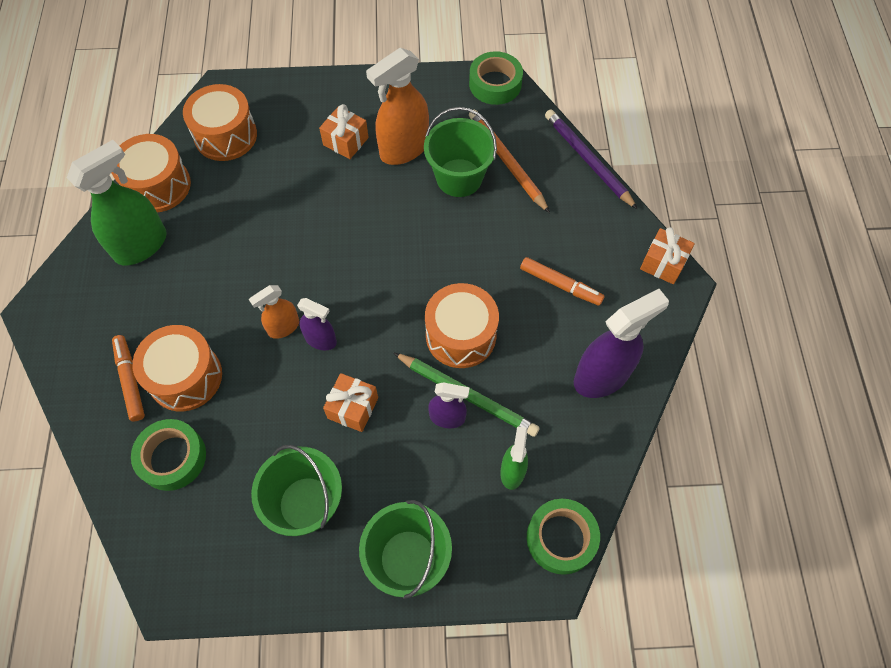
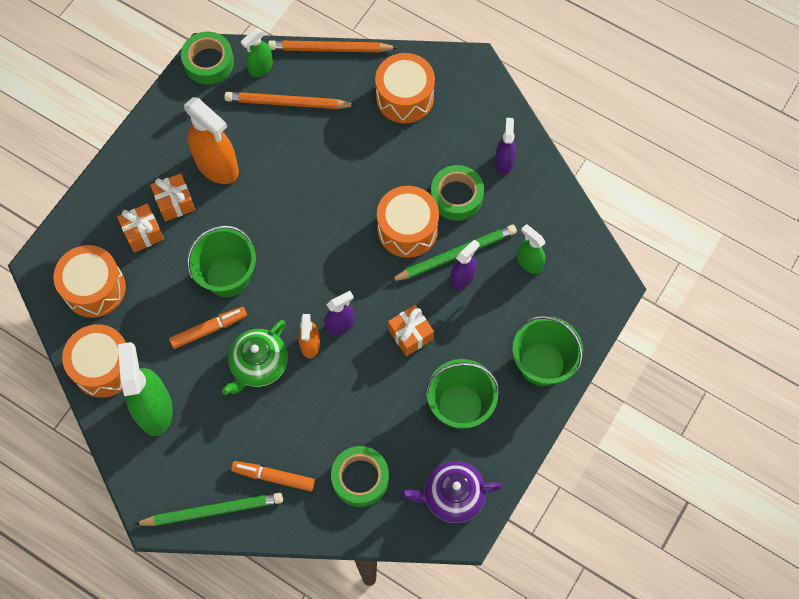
camera: 55 degrees left, 5 degrees up
orange drum [132,325,222,411] -> orange drum moved to [375,53,435,123]
orange spray bottle [366,48,429,165] -> orange spray bottle turned 45 degrees counterclockwise [184,97,239,184]
green bucket [424,107,497,197] -> green bucket moved to [187,225,256,297]
orange marker [520,257,604,306] -> orange marker moved to [169,307,247,349]
green tape [527,499,600,575] -> green tape moved to [431,165,484,221]
purple pencil [545,109,638,210] -> orange pencil [268,40,398,52]
purple spray bottle [574,289,669,398] -> purple spray bottle [495,118,516,175], size x0.56
orange gift [640,227,695,284] -> orange gift moved to [117,204,164,253]
none -> green pencil [134,493,283,526]
none -> green teapot [222,320,288,395]
none -> green spray bottle [241,28,273,77]
none -> purple teapot [401,461,503,523]

